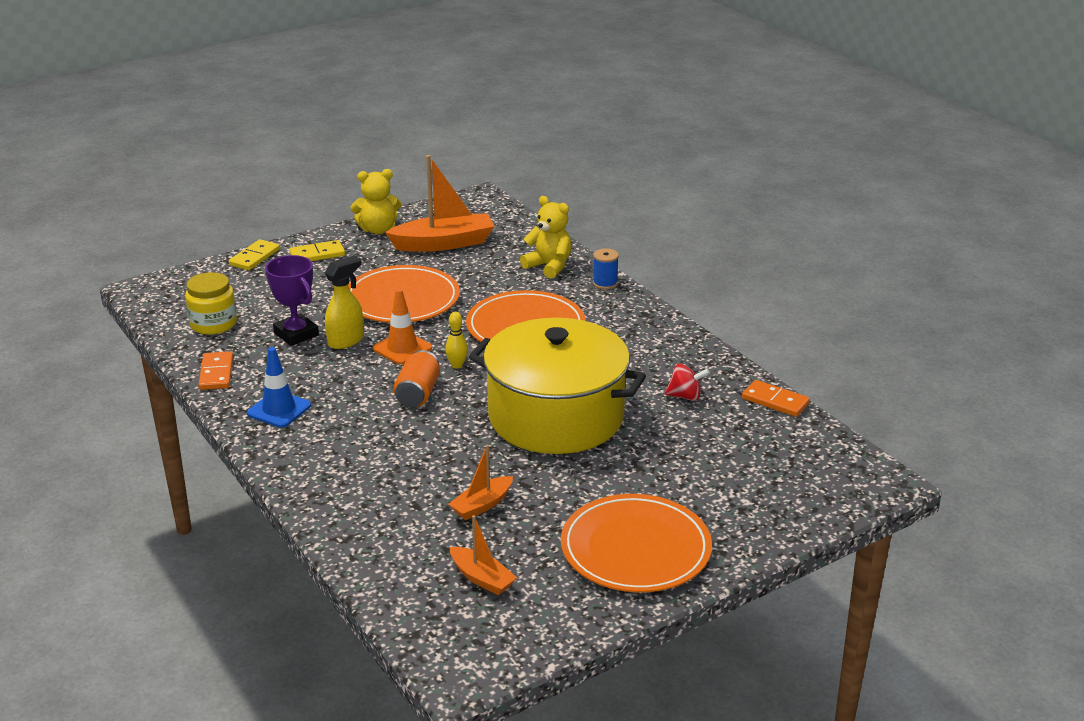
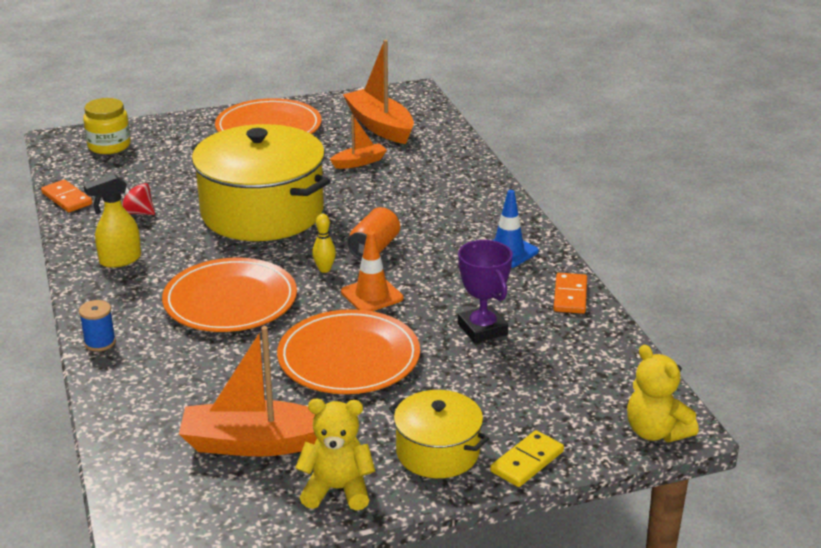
camera: 165 degrees left, 0 degrees up
yellow jar [185,272,237,335] -> yellow jar moved to [83,98,131,154]
yellow domino [289,240,345,261] -> yellow pot [389,390,489,478]
yellow spray bottle [325,255,364,349] -> yellow spray bottle moved to [83,174,141,268]
orange boat [450,515,517,595] -> orange boat [343,40,414,144], size x1.87
yellow teddy bear [520,196,572,279] -> yellow teddy bear moved to [627,345,699,442]

